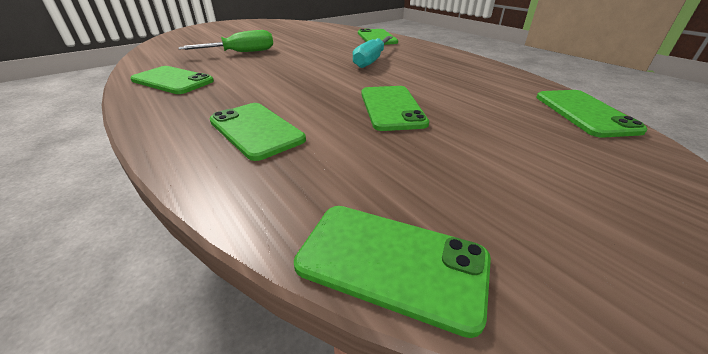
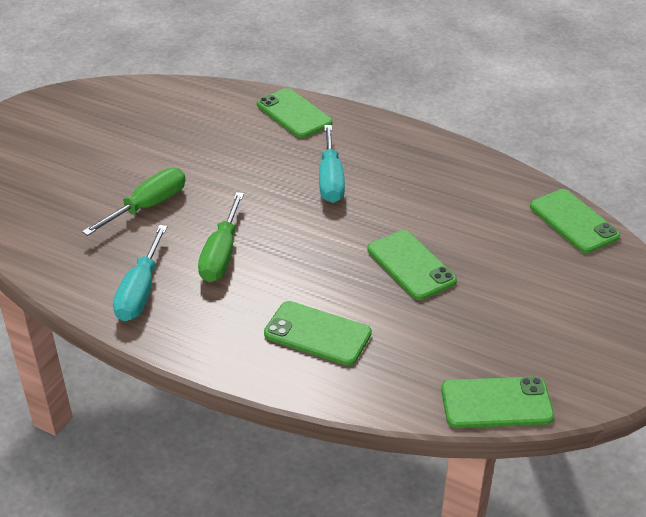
camera: 25 degrees left, 5 degrees up
green phone [130,66,214,94] -> turquoise screwdriver [113,225,168,321]
none -> green screwdriver [198,192,244,282]

